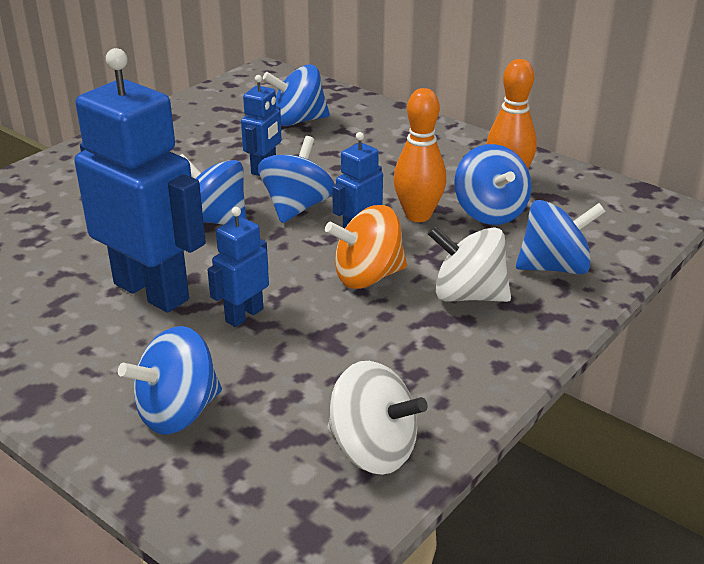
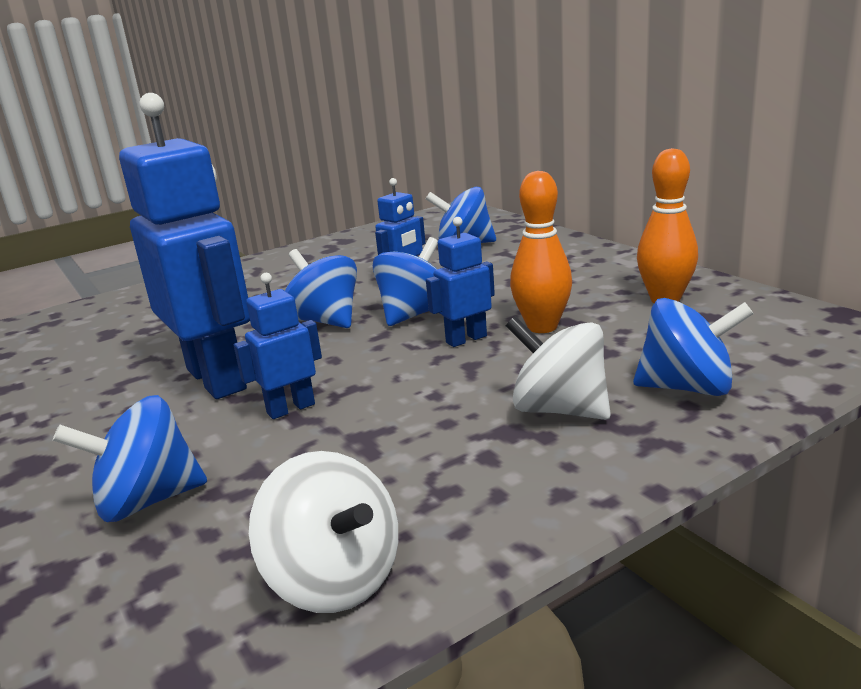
camera: 20 degrees right, 10 degrees down
orange spinning top [325,205,407,289] -> none
blue spinning top [454,144,532,225] -> none

